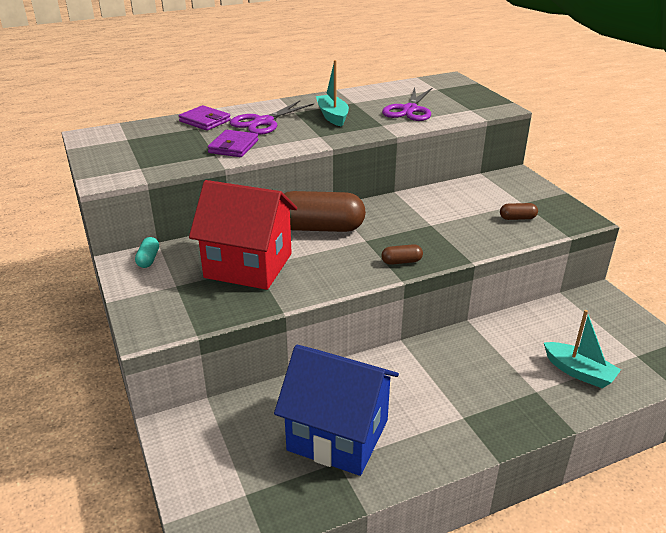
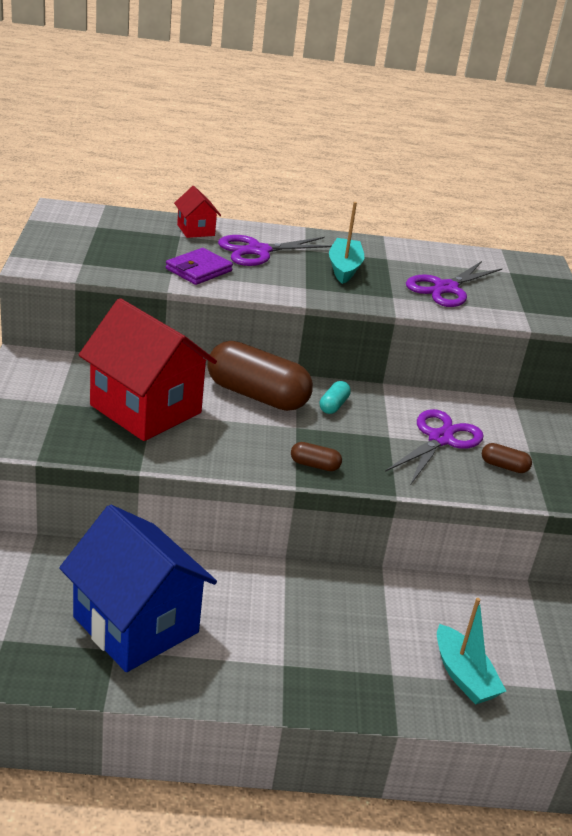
camera: 20 degrees right, 0 degrees up
turquoise capsule [135,237,159,268] -> turquoise capsule moved to [320,381,351,414]
purple wallet [179,105,231,131] -> red house [174,186,221,238]
none -> purple scissors [385,409,484,484]

